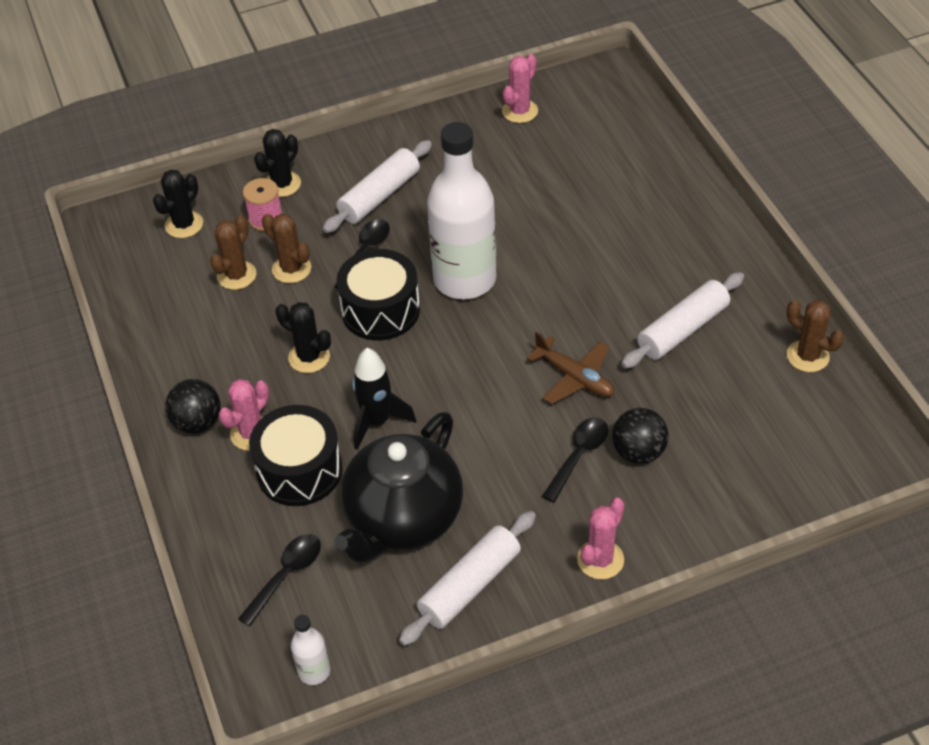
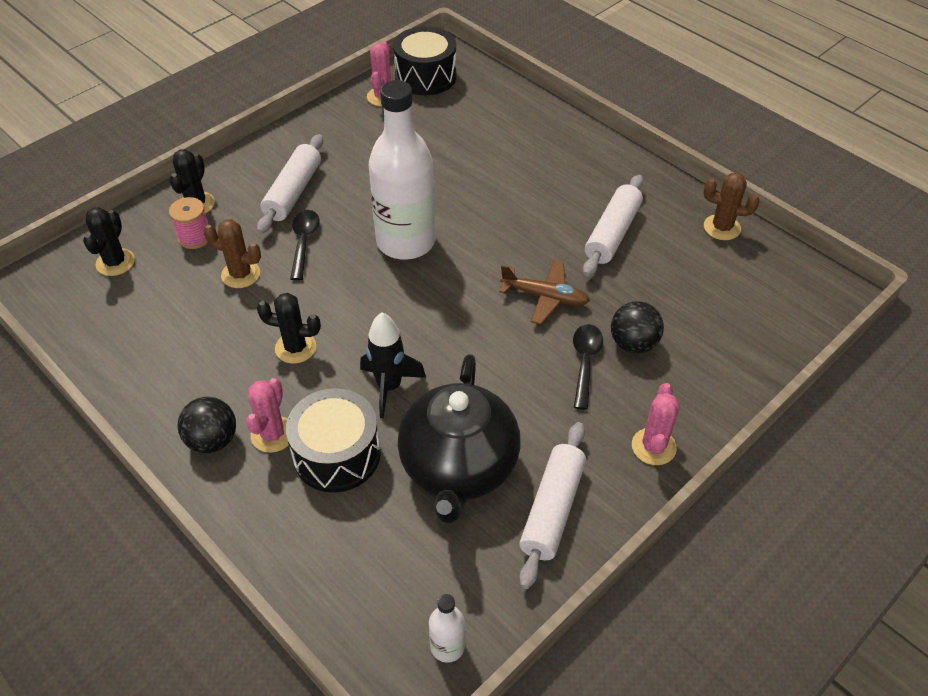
camera: 25 degrees left, 0 degrees up
brown cactus [210,216,257,290] -> none
black spoon [238,534,321,627] -> none
black drum [336,249,420,341] -> black drum moved to [393,26,457,95]

